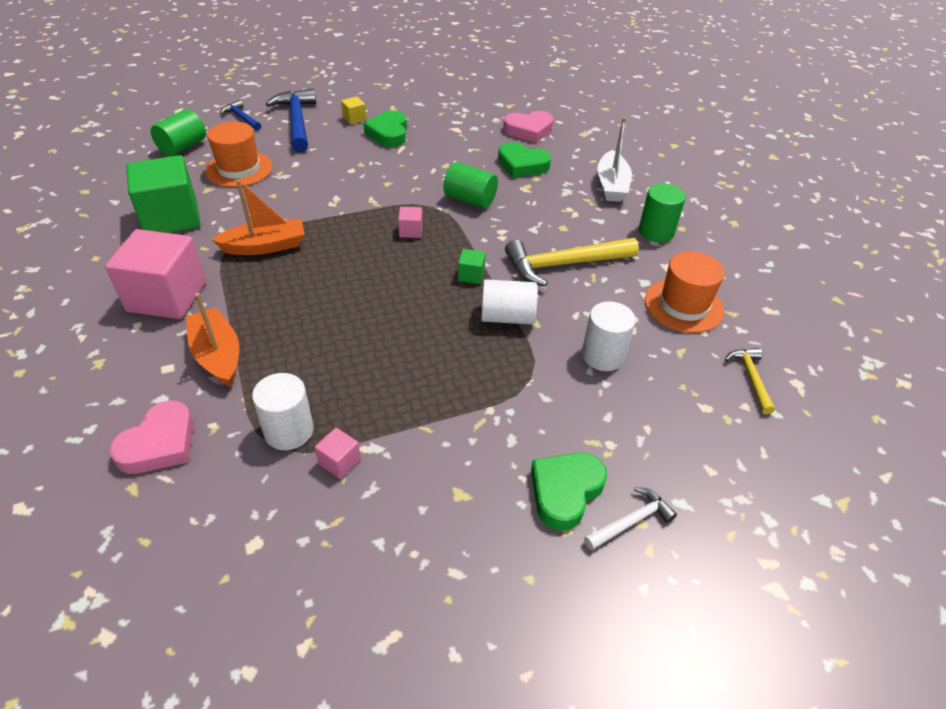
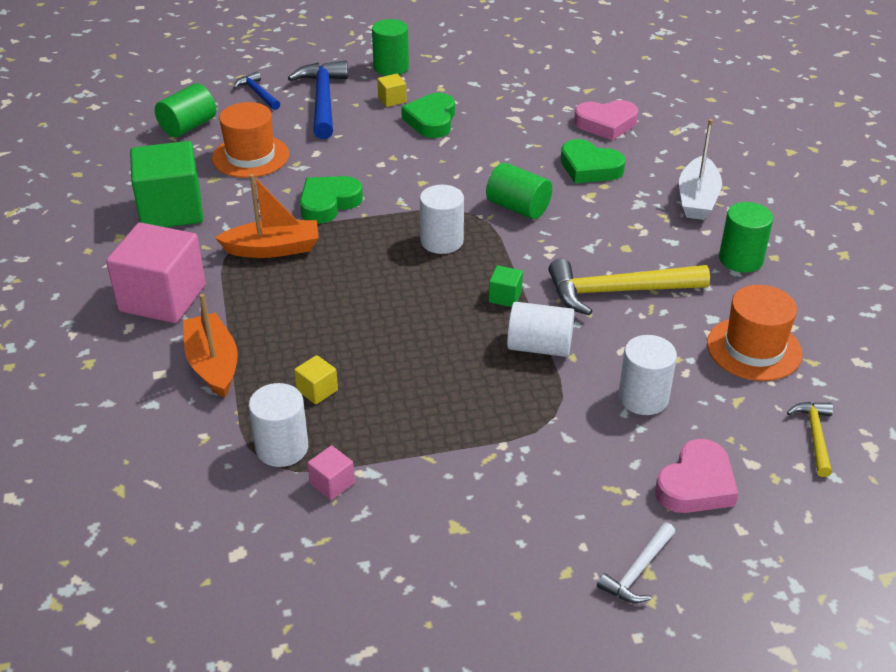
camera: 10 degrees right, 5 degrees down
pink heart [109,401,194,474] -> pink heart moved to [655,439,738,513]
pink cube [398,207,423,238] -> white cylinder [420,185,464,254]
green heart [531,452,607,531] -> green heart moved to [300,176,363,224]
white hammer [584,487,677,551] -> white hammer turned 150 degrees clockwise [597,523,675,603]
none -> yellow cube [294,355,338,405]
none -> green cylinder [372,19,409,76]

